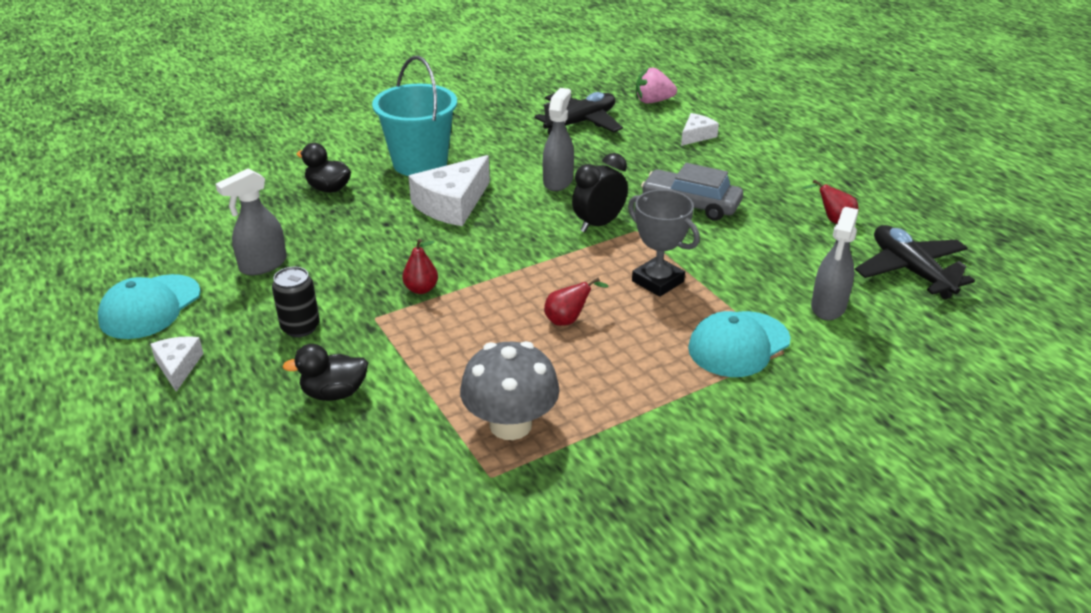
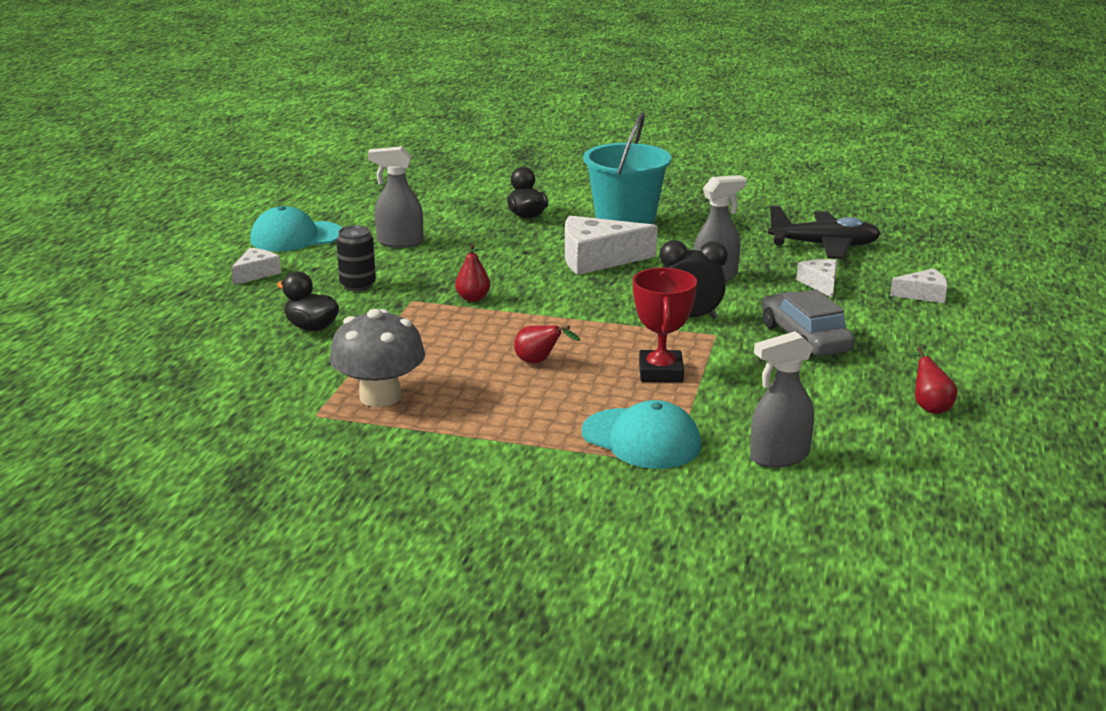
camera: 45 degrees right, 10 degrees down
grey trophy [628,190,700,297] -> red trophy [633,268,697,382]
pink strawberry [636,68,677,103] -> none
turquoise cap [688,311,790,377] -> turquoise cap turned 150 degrees counterclockwise [582,400,701,469]
black plane [855,225,975,299] -> none
none -> white cheese [796,259,837,298]

